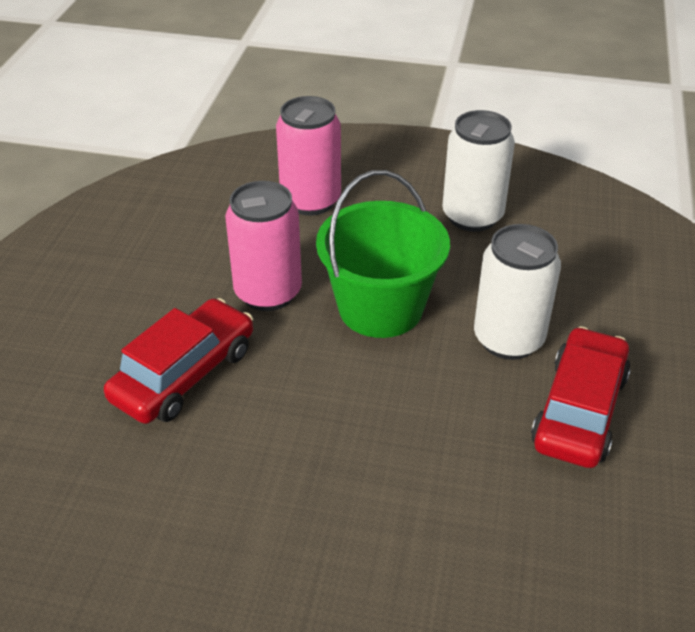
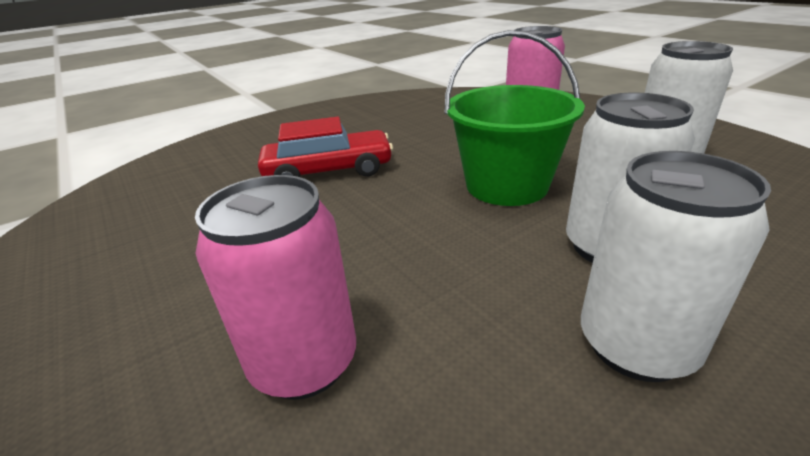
camera: 45 degrees right, 10 degrees down
pink can [225,181,302,311] -> pink can moved to [195,175,356,400]
red car [531,326,631,468] -> white can [581,151,771,382]

